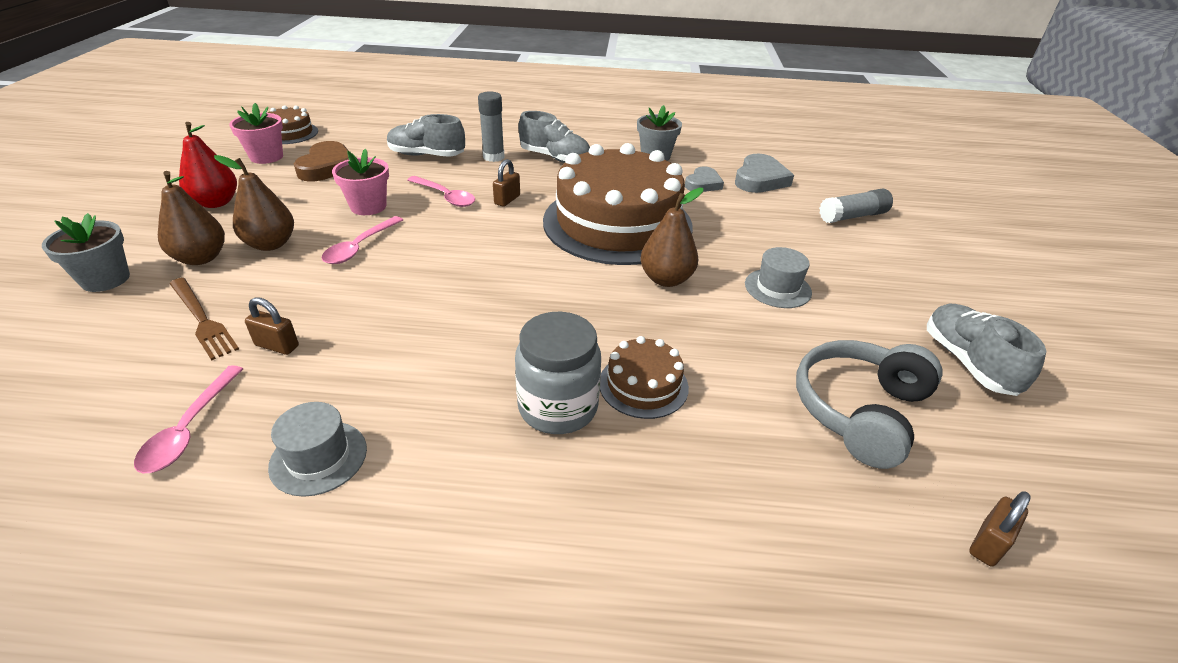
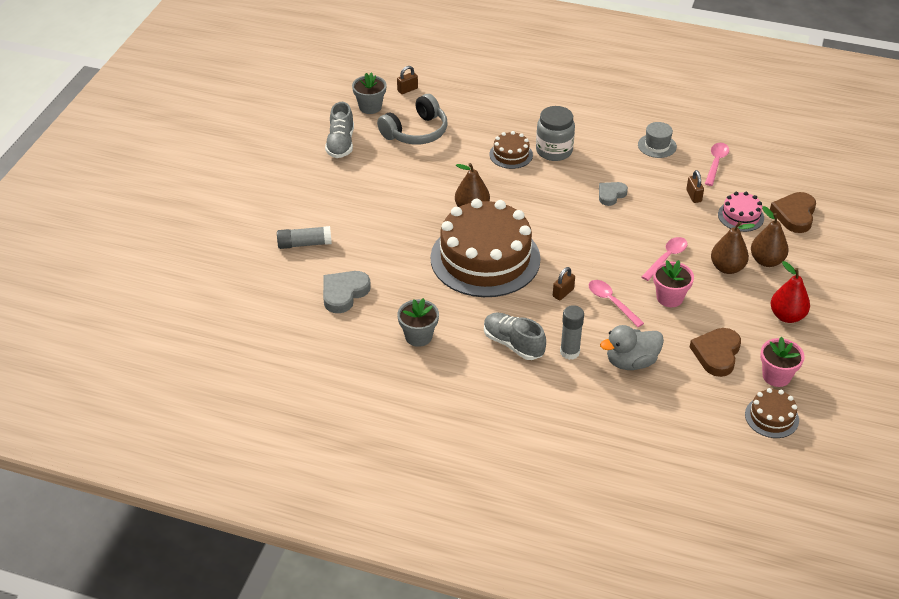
camera: 165 degrees left, 5 degrees up
grey flower pot [42,213,130,292] -> grey flower pot moved to [352,73,387,114]
brown fork [169,278,239,361] -> pink cake [718,192,764,232]
brown padlock [245,297,299,355] -> brown padlock turned 45 degrees clockwise [686,170,704,203]
grey shoe [387,114,465,157] -> grey duck [600,325,664,370]
grey heart [685,166,724,192] -> grey heart moved to [599,182,628,206]
grey hat [745,247,812,308] -> none
none -> brown heart [770,192,816,233]

